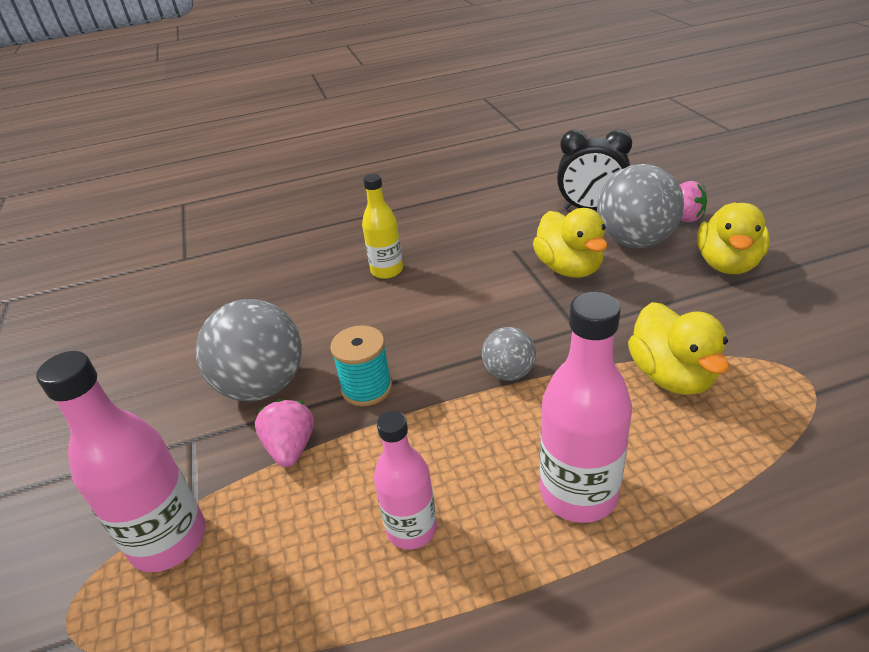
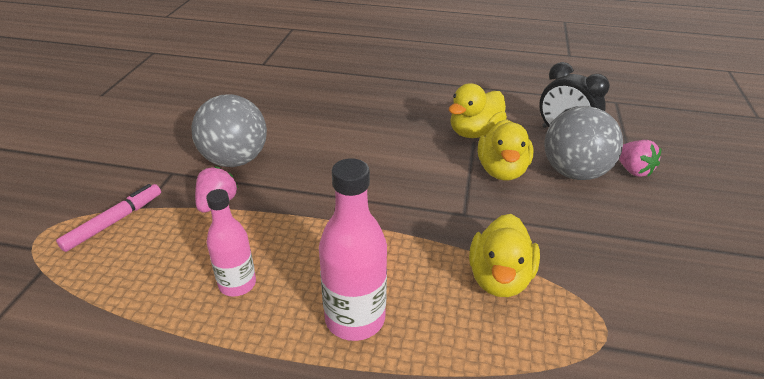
camera: 25 degrees right, 0 degrees up
pink bottle [36,351,206,572] -> pink marker [56,184,161,252]
turquoise spool [330,325,392,406] -> none
yellow bottle [362,174,403,279] -> none
grey ball [482,327,536,381] -> none
yellow duck [697,202,770,274] -> yellow duck moved to [449,83,507,138]

